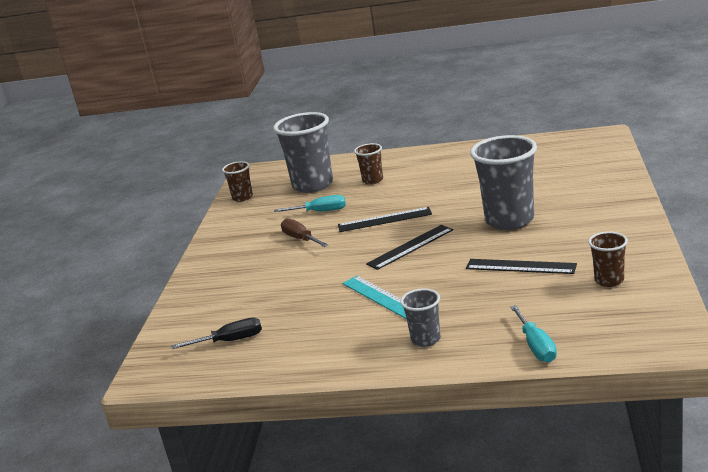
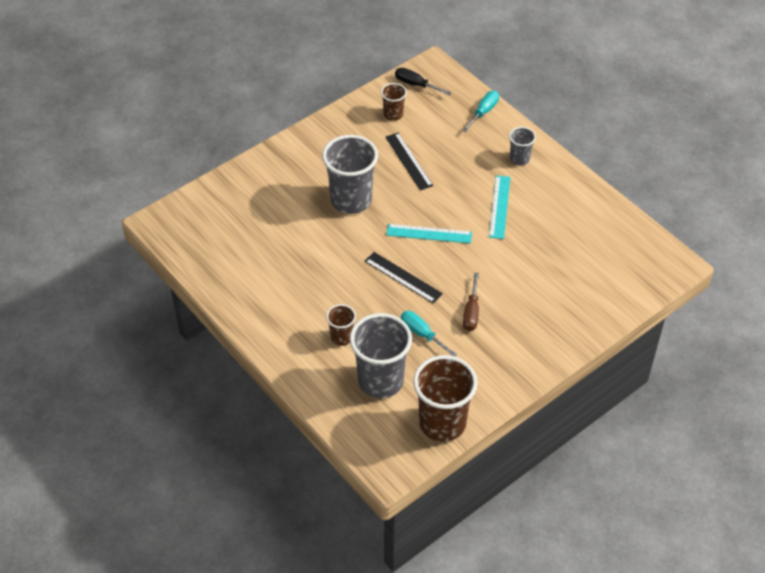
camera: 140 degrees left, 25 degrees up
black screwdriver [171,317,262,349] -> black screwdriver moved to [395,68,451,95]
brown cup [222,161,253,202] -> brown cup [413,355,478,442], size x1.99
black ruler [366,225,453,270] -> turquoise ruler [386,224,472,244]

